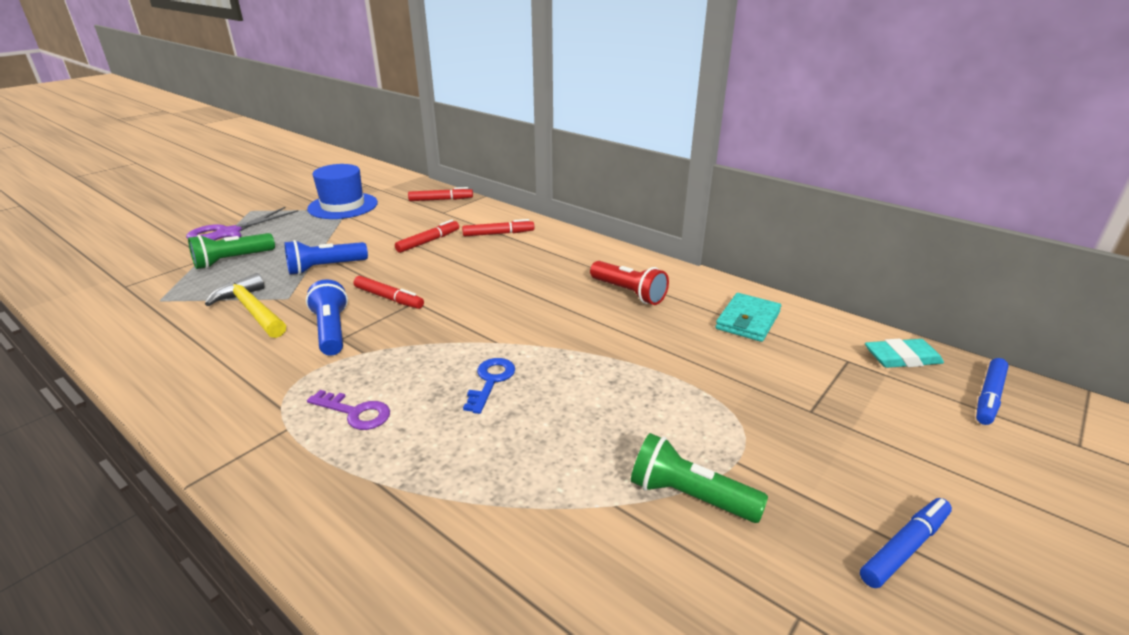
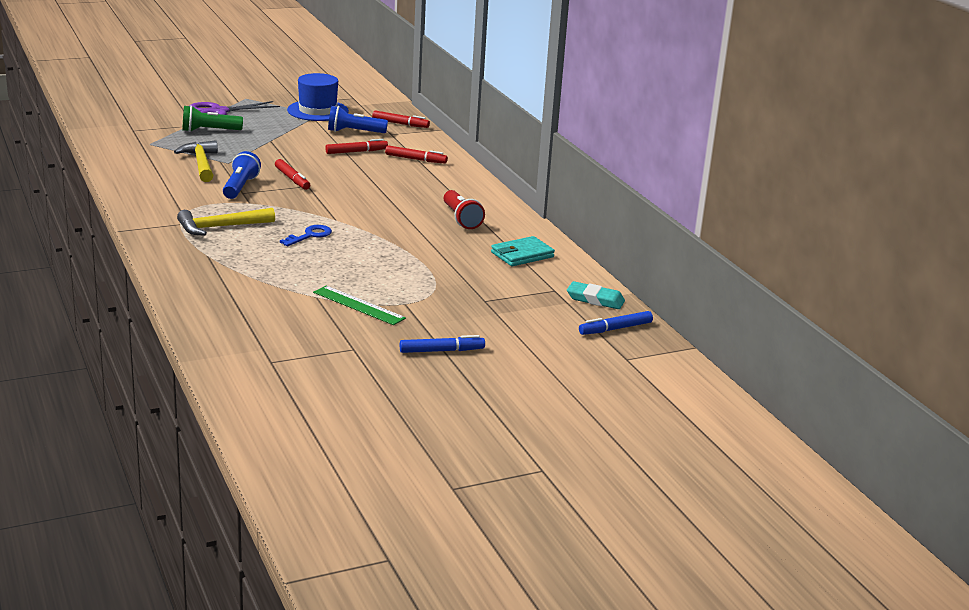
camera: 25 degrees right, 5 degrees down
blue flashlight [284,240,368,275] -> blue flashlight moved to [328,106,388,133]
purple key [307,390,390,430] -> yellow hammer [177,208,275,236]
green flashlight [631,433,768,523] -> green ruler [313,286,406,325]

